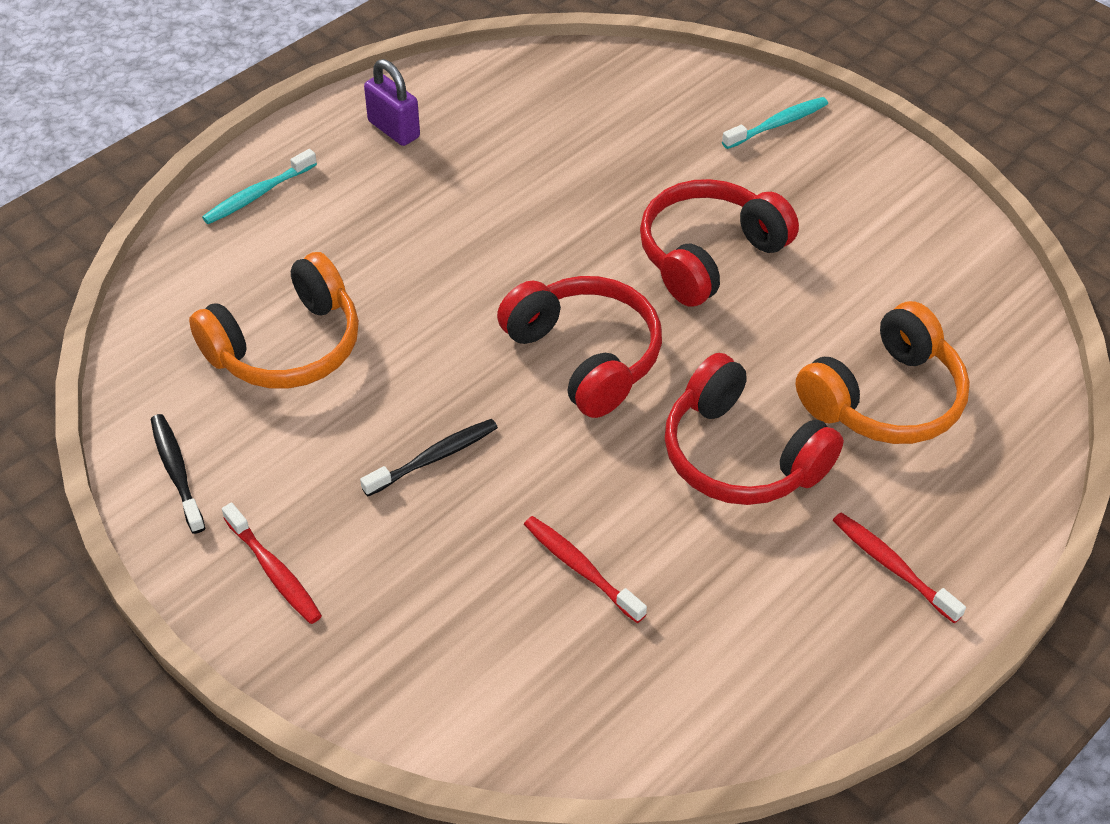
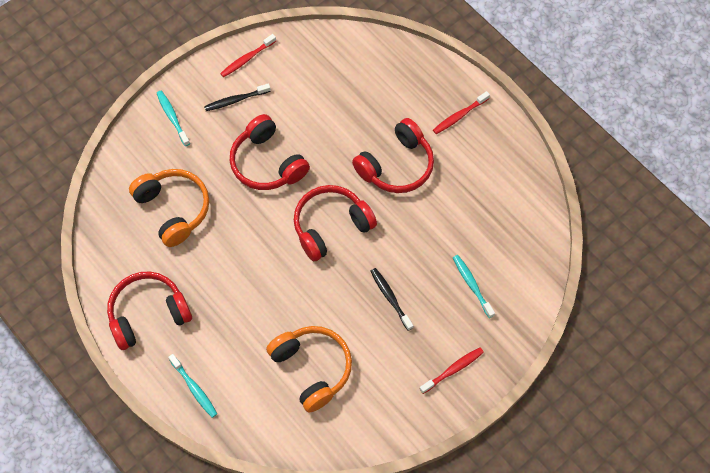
camera: 85 degrees left, 15 degrees up
black toothbrush [151,414,205,534] -> black toothbrush moved to [204,83,271,111]
purple padlock [364,59,420,146] -> red headphones [107,271,192,350]
red toothbrush [524,516,647,623] -> red toothbrush moved to [220,34,276,77]
orange headphones [796,301,970,444] -> orange headphones moved to [129,169,209,247]
none -> turquoise toothbrush [453,255,495,318]

